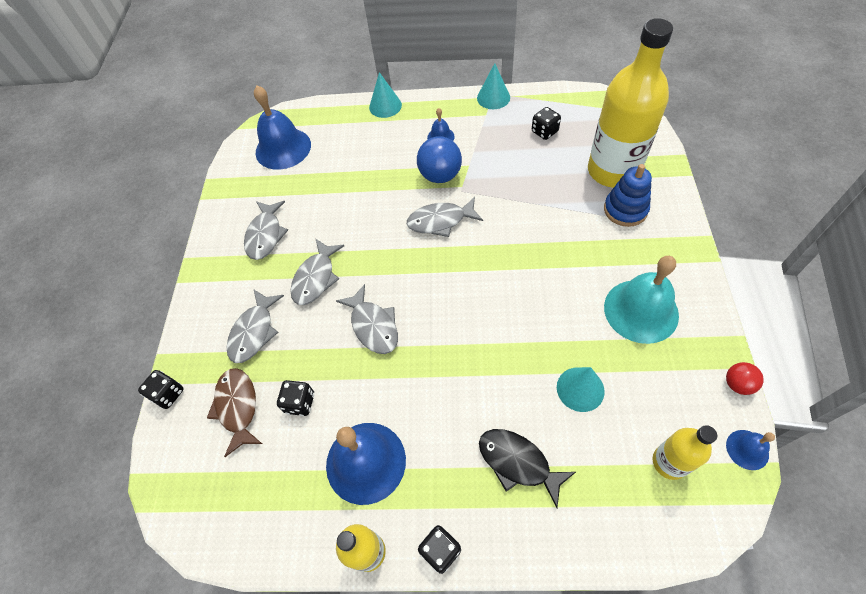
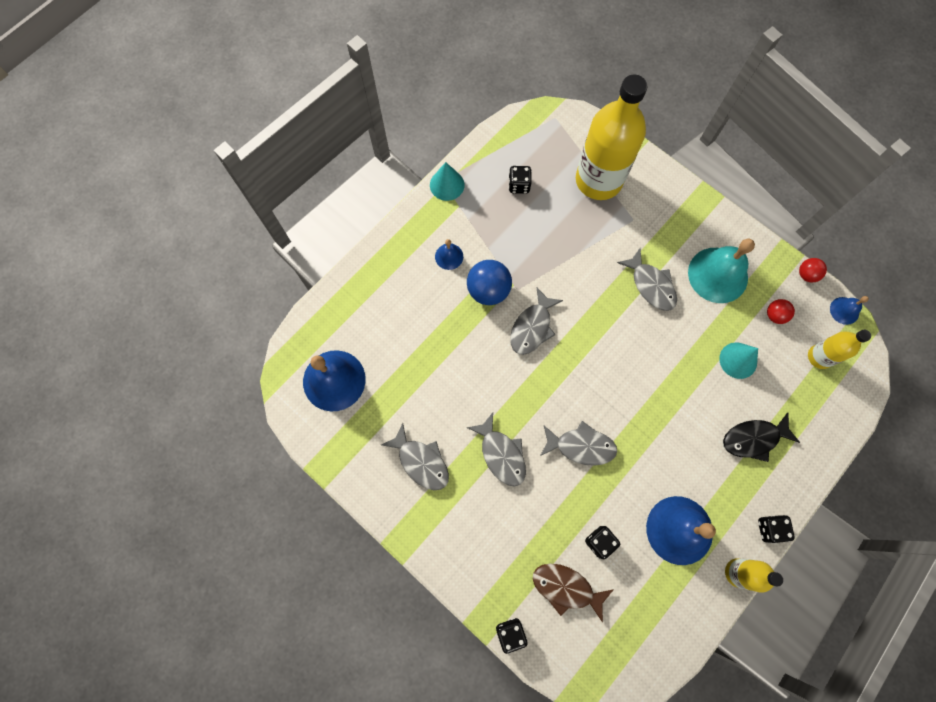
camera: 55 degrees left, 15 degrees up
grey fish [227,290,284,363] -> grey fish moved to [617,248,677,311]
turquoise cone [369,72,402,118] -> none
blue stacking toy [604,164,652,227] -> none
none -> red ball [767,299,795,324]

